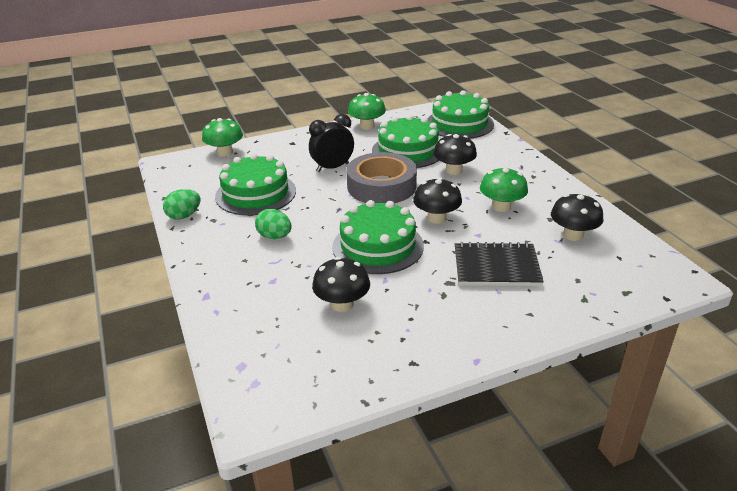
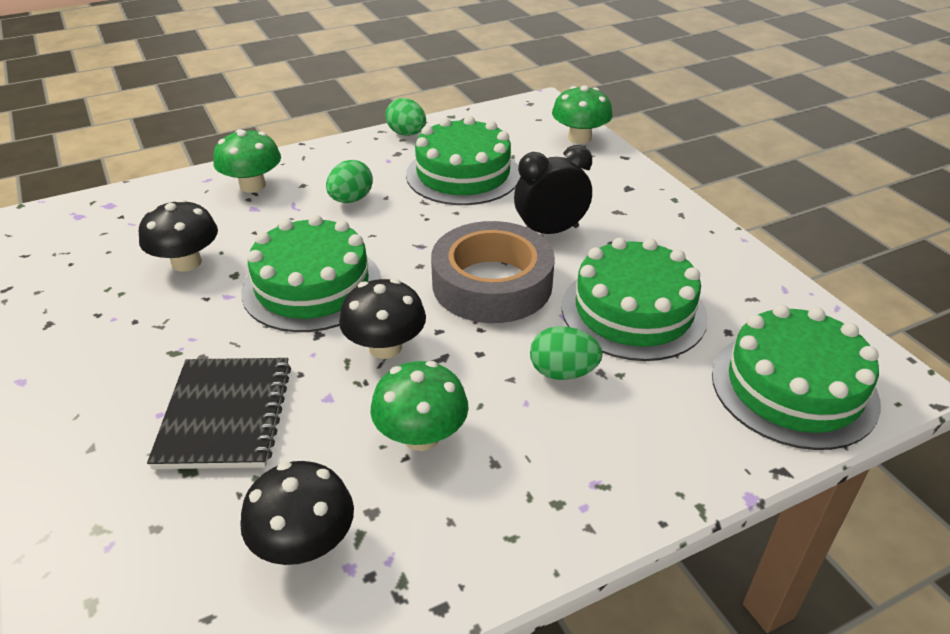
camera: 85 degrees right, 5 degrees up
black clock [309,114,354,172] -> black clock turned 75 degrees counterclockwise [514,145,592,234]
green mushroom [348,93,386,130] -> green mushroom moved to [213,129,281,193]
black mushroom [433,134,477,175] -> green egg [530,326,603,380]

